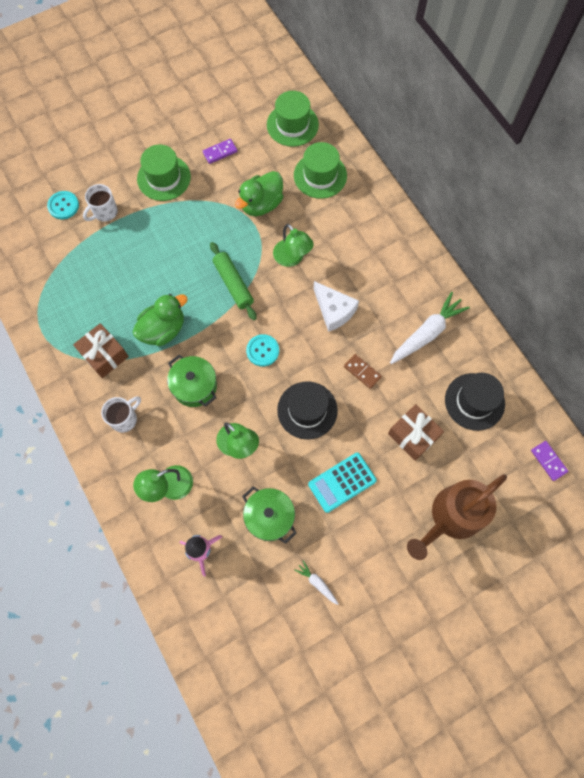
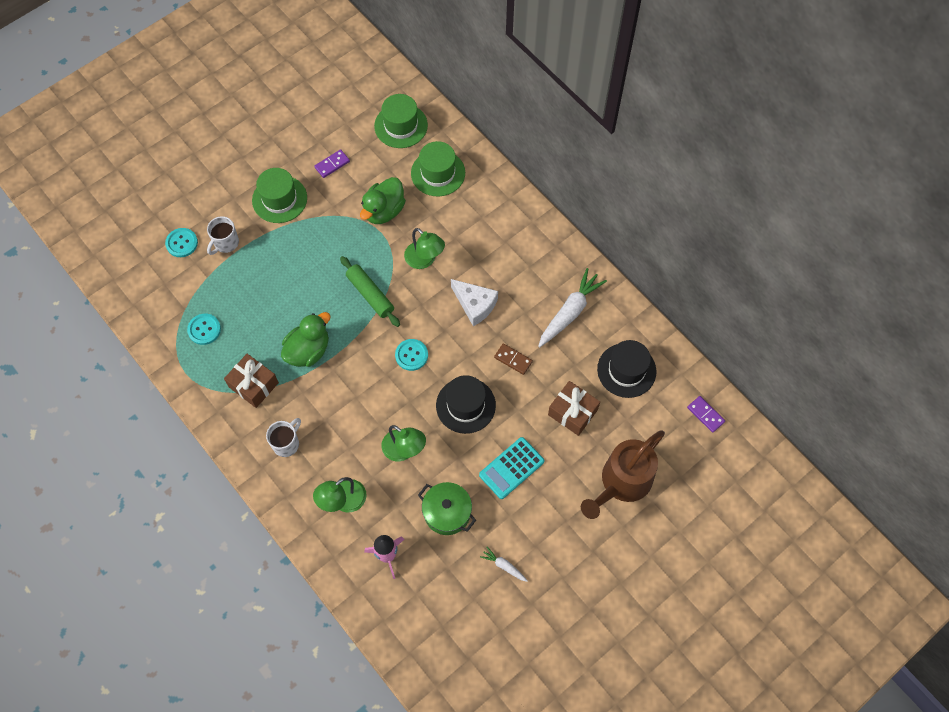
camera: 10 degrees left, 5 degrees down
green pot [167,355,217,407] -> none
none -> turquoise button [187,314,221,345]

